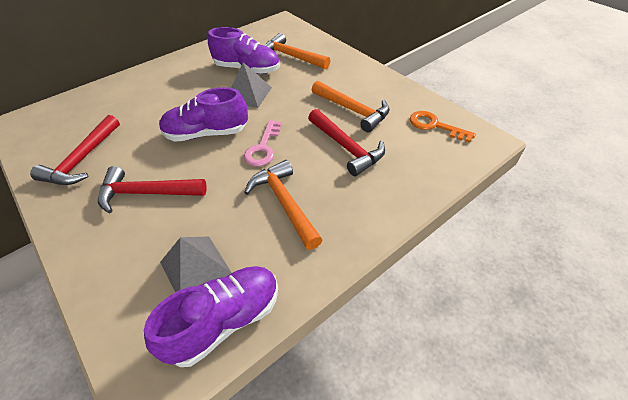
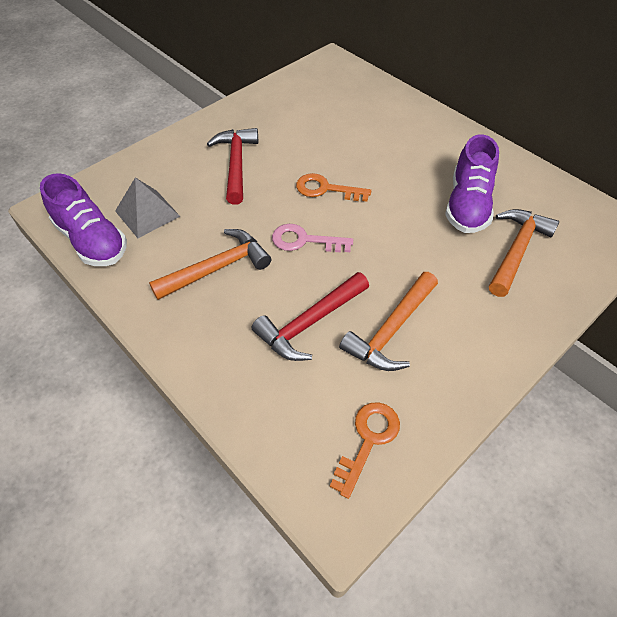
camera: 85 degrees right, 5 degrees up
red hammer [30,115,120,185] -> none
purple shoe [159,87,248,142] -> orange key [296,173,371,202]
grey pyramid [231,62,272,108] -> none

